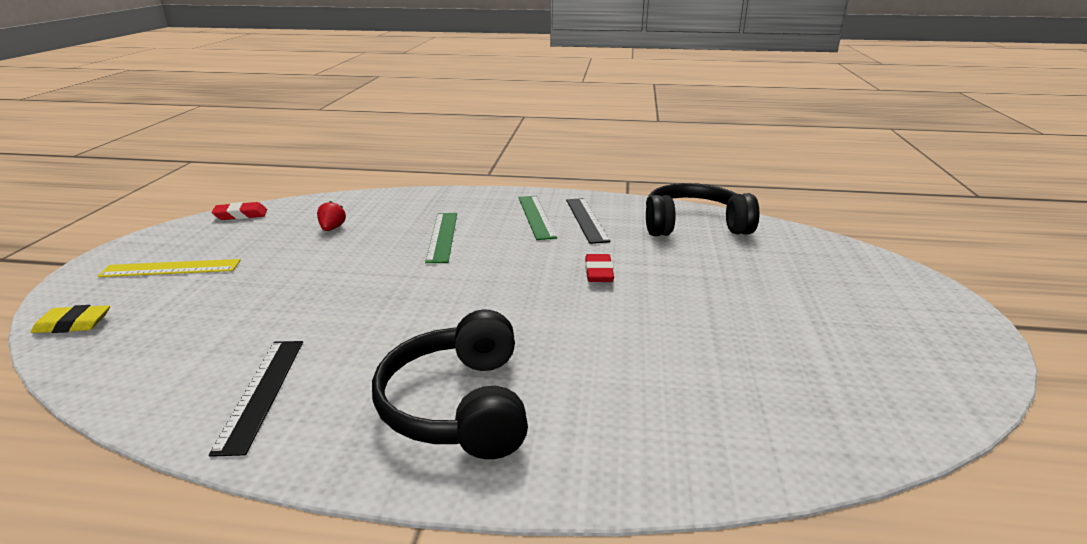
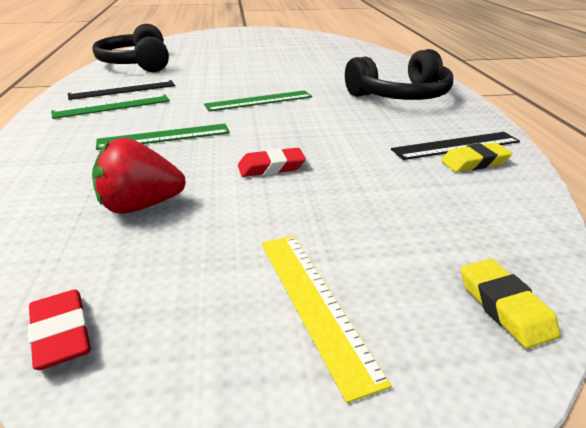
camera: 105 degrees left, 5 degrees up
red strawberry [317,201,346,231] -> red strawberry [92,138,186,214], size x1.75
red eraser [585,254,614,282] -> red eraser moved to [238,148,306,177]
none -> green ruler [204,90,312,112]
none -> yellow eraser [441,143,512,172]

